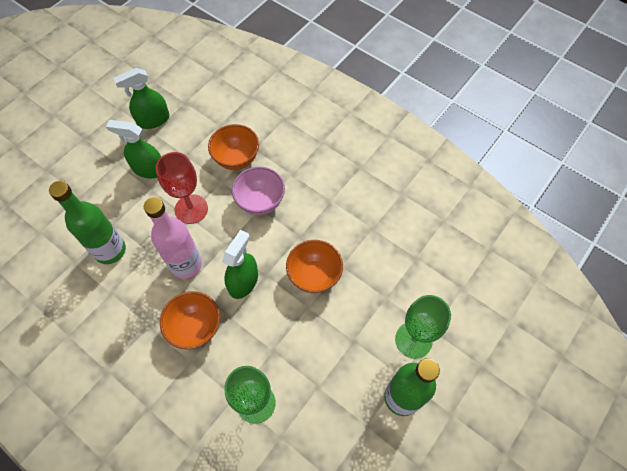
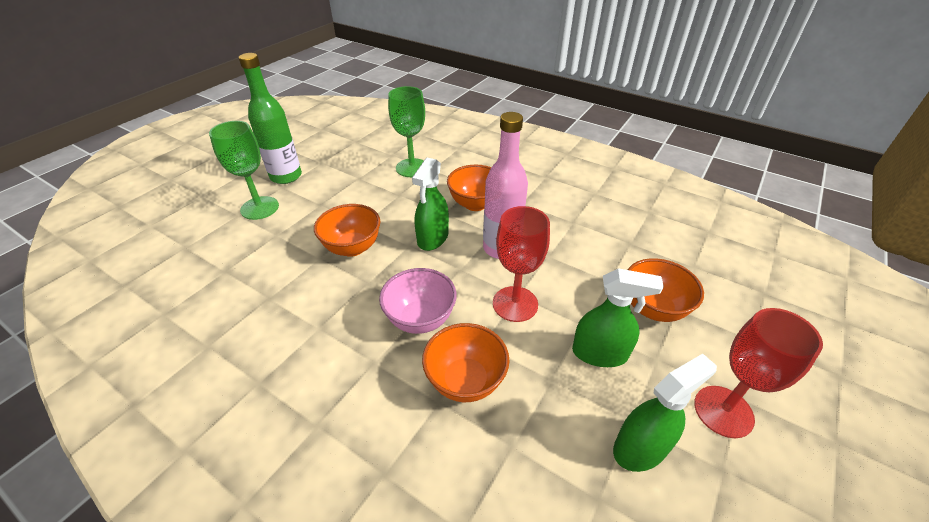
camera: 175 degrees right, 20 degrees down
green bottle [49,181,126,264] -> none
none -> orange bowl [628,258,704,322]
none -> red goblet [694,308,823,438]

